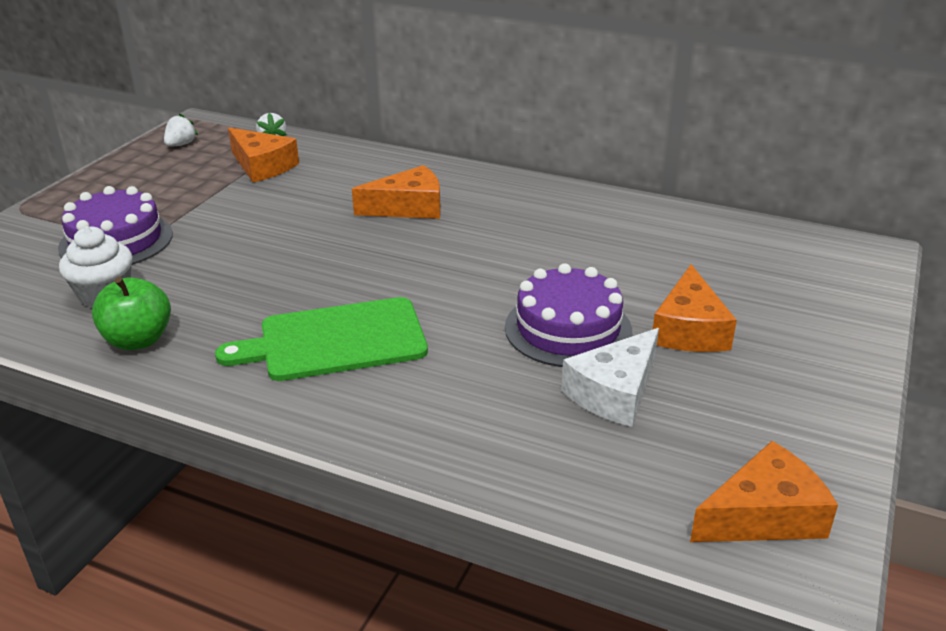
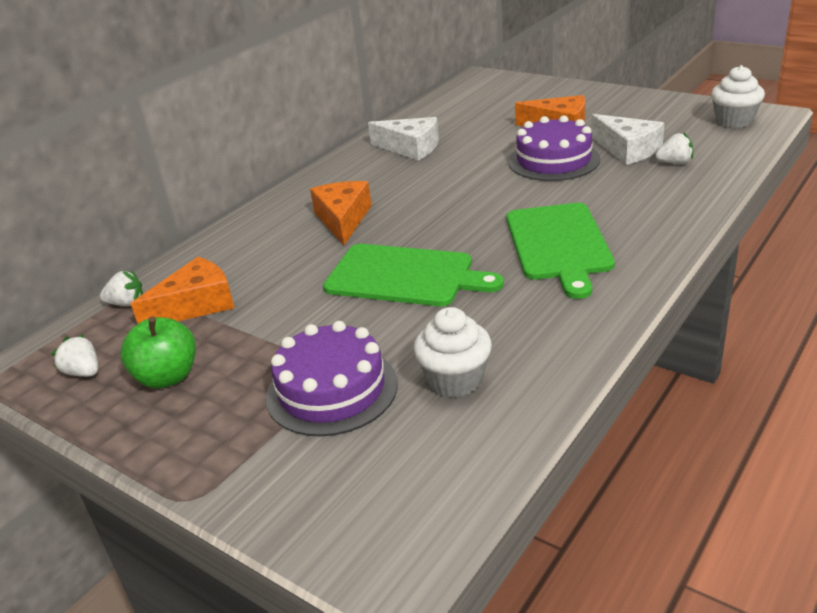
camera: 75 degrees left, 0 degrees up
green apple [92,277,171,350] -> green apple moved to [121,316,196,389]
orange cheese [690,441,838,542] -> white cupcake [711,65,765,128]
none -> green cutting board [323,244,504,306]
none -> white cheese [368,117,439,161]
none -> white strawberry [655,133,693,164]

